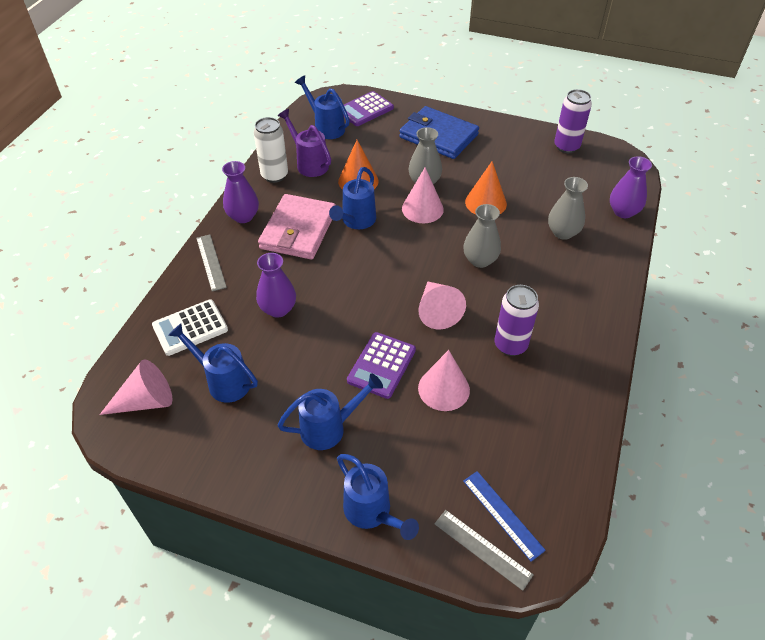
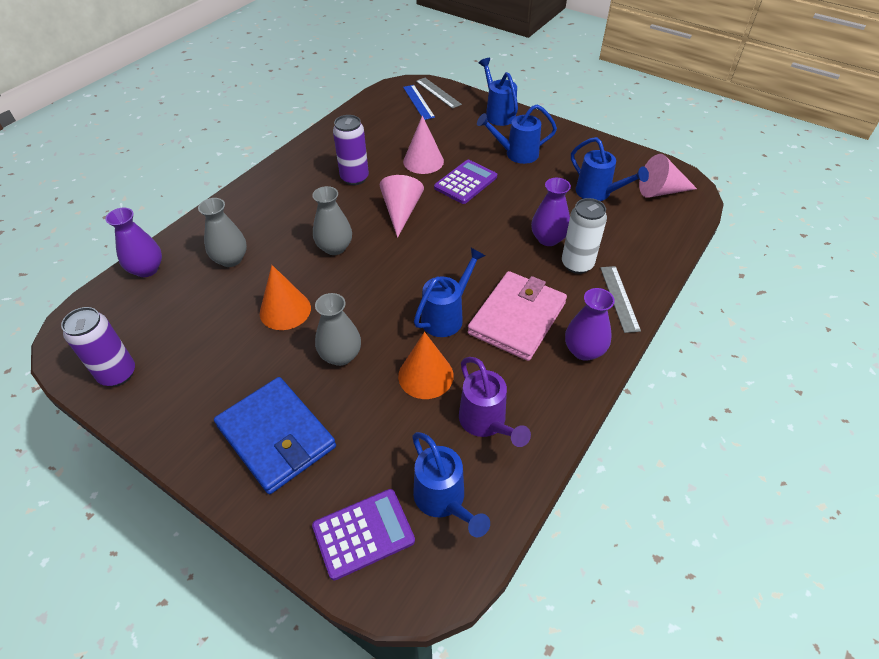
camera: 165 degrees left, 0 degrees up
white calculator [152,299,228,356] -> none
white can [254,117,288,183] -> white can moved to [562,198,607,274]
pink cone [402,167,444,223] -> none

